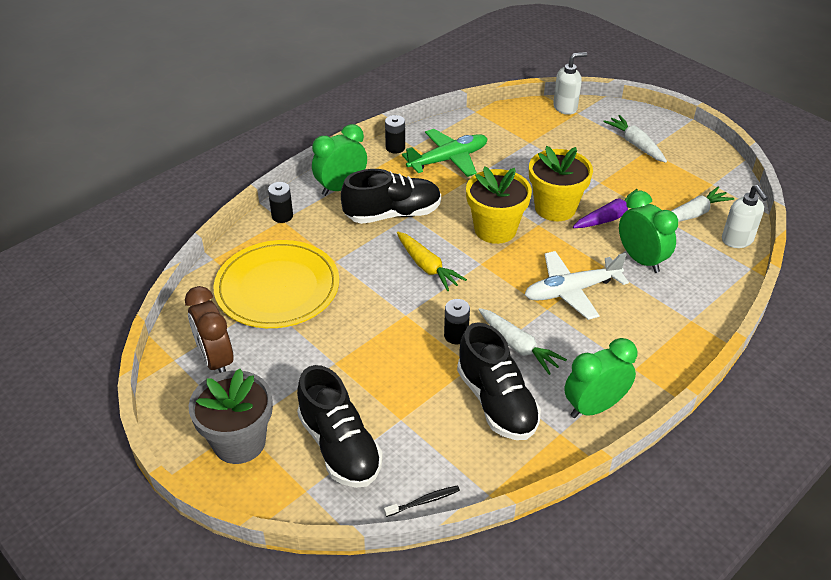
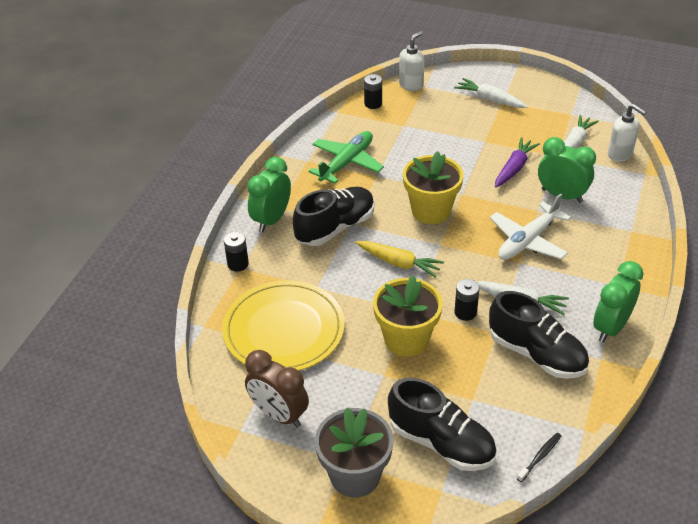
camera: 25 degrees left, 0 degrees up
black battery [385,115,405,154] -> black battery moved to [364,74,382,109]
yellow flower pot [529,146,593,221] -> yellow flower pot moved to [373,275,443,357]

